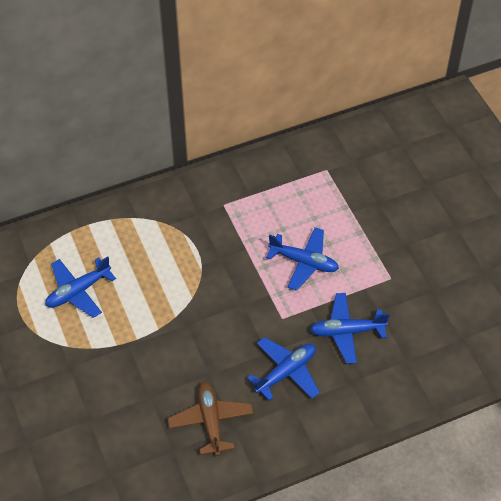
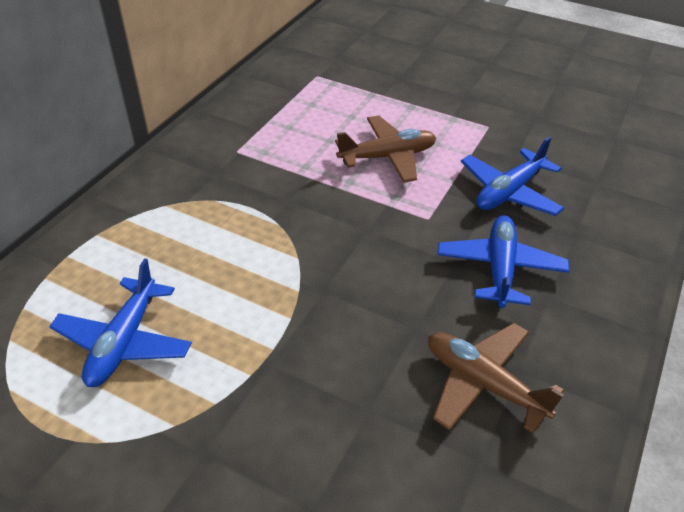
camera: 40 degrees left, 10 degrees down
blue plane [266,227,339,291] -> brown plane [335,115,436,183]

